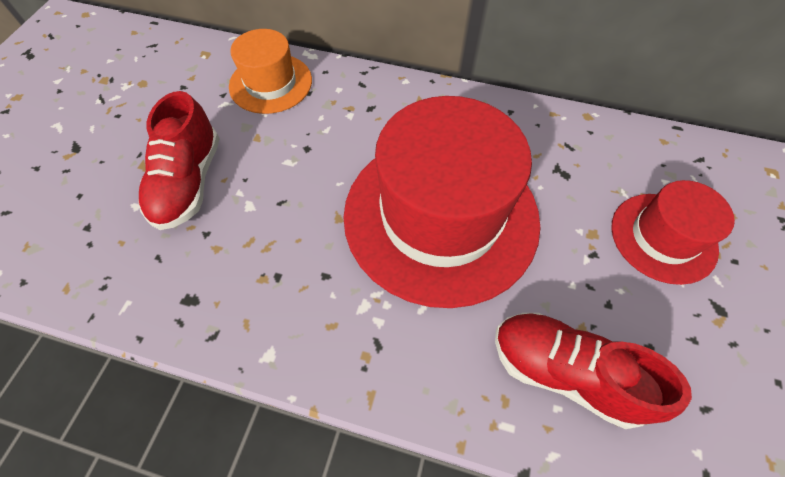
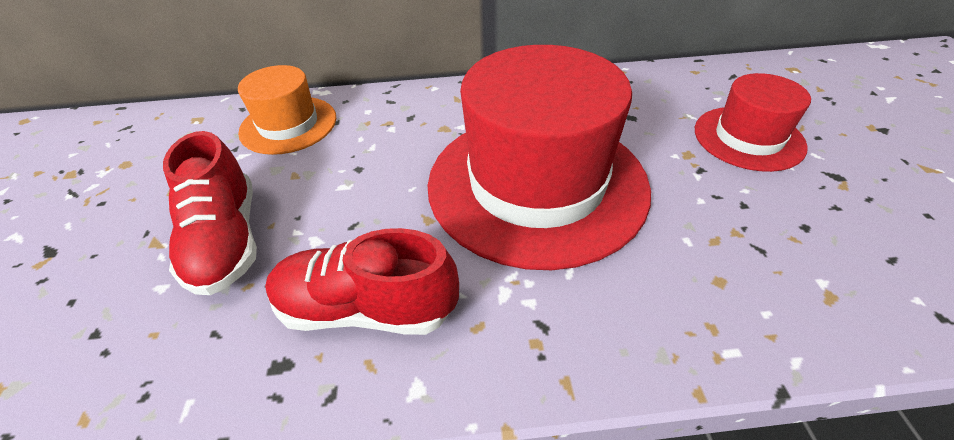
camera: 20 degrees left, 15 degrees down
red shoe [495,313,692,429] -> red shoe moved to [265,228,459,335]

